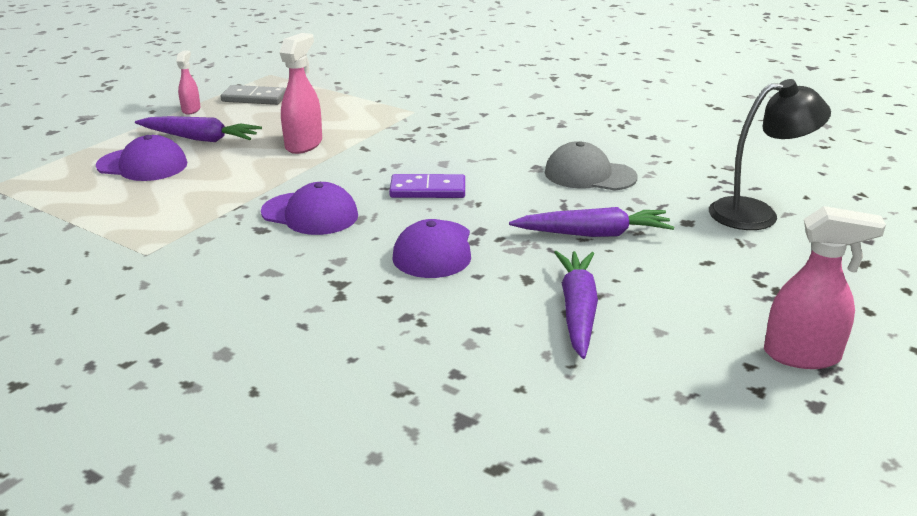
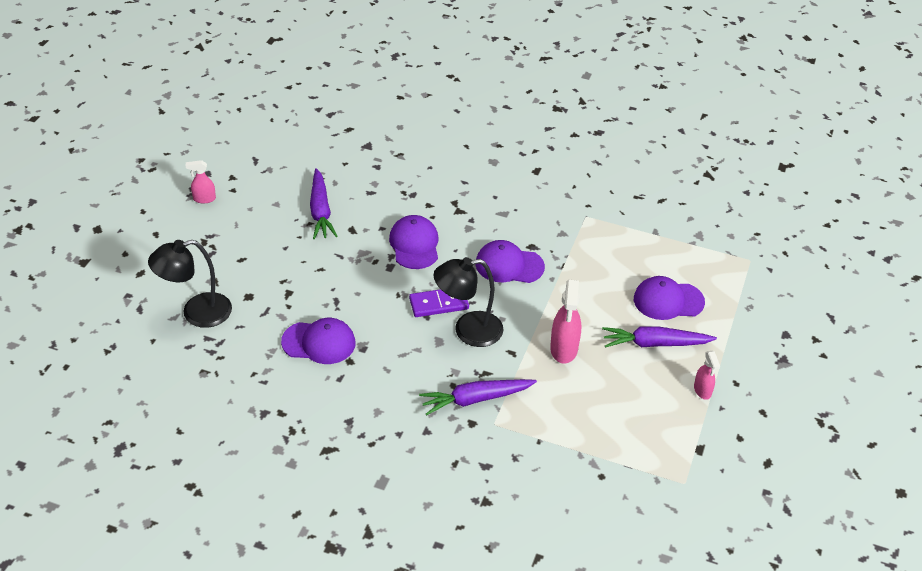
camera: 165 degrees right, 15 degrees up
grey domino [221,85,286,105] -> none
purple carrot [509,207,674,237] -> purple carrot moved to [419,379,537,416]
grey cap [545,141,638,191] -> purple cap [281,318,356,364]
pink spray bottle [764,206,886,369] -> pink spray bottle [186,160,216,203], size x0.58
none -> black lamp [434,257,503,347]

